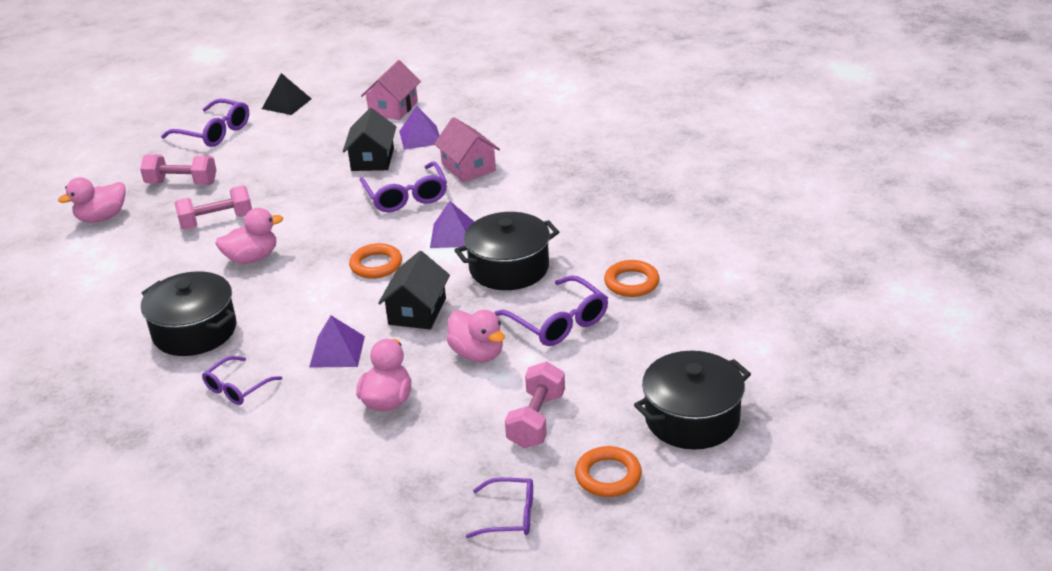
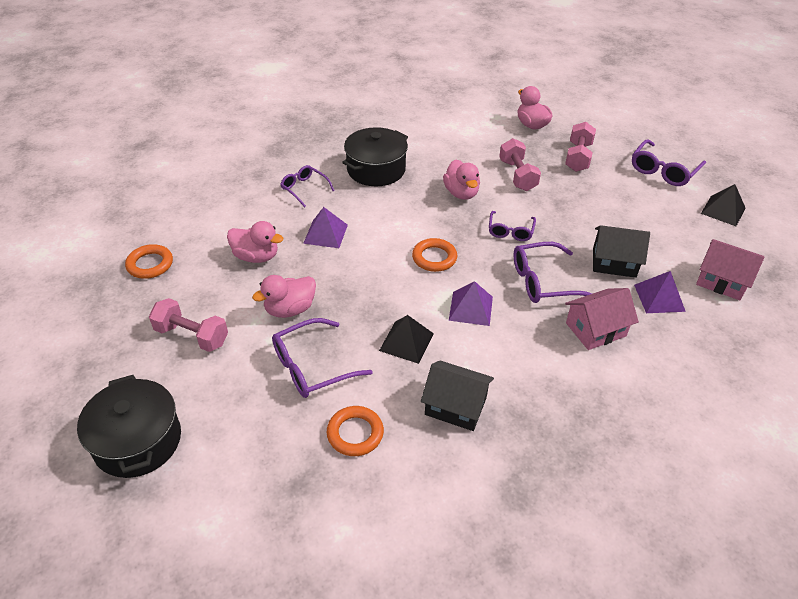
camera: 95 degrees right, 10 degrees up
black house [378,251,450,329] -> black house moved to [421,360,494,431]
black pot [455,212,559,290] -> black pyramid [379,315,434,364]
purple glasses [466,477,533,538] -> purple glasses moved to [489,211,536,241]
orange ring [575,446,642,497] -> orange ring moved to [125,244,173,279]

